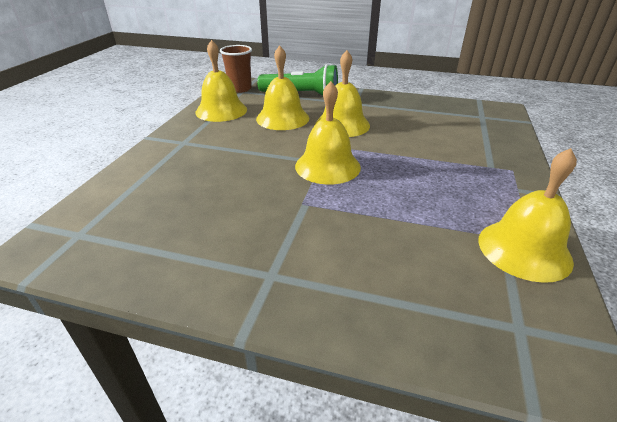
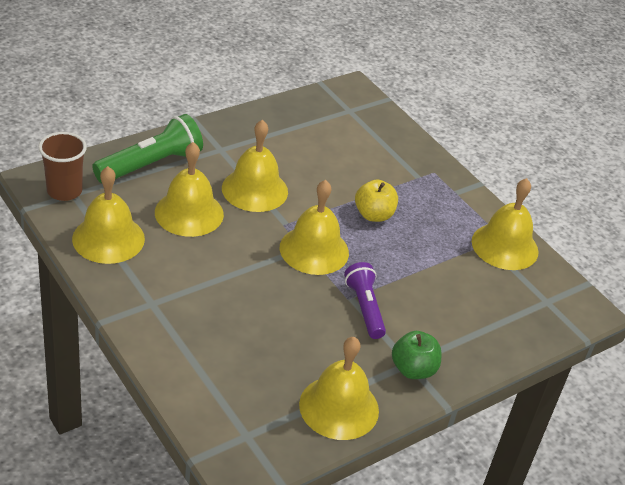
camera: 55 degrees left, 5 degrees up
none -> yellow bell [299,337,379,440]
none -> purple flashlight [344,262,386,339]
none -> yellow apple [355,179,398,222]
none -> green apple [392,331,442,379]

